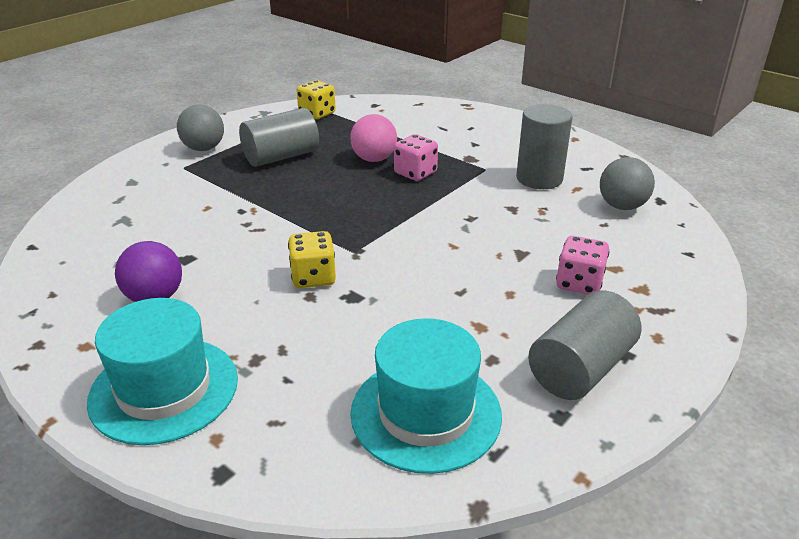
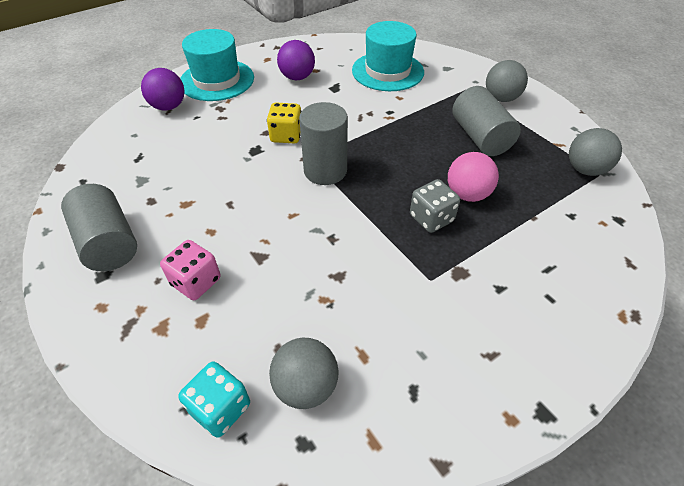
camera: 105 degrees right, 15 degrees up
yellow dice [297,80,336,119] -> grey ball [569,128,622,176]
turquoise hat [350,318,502,474] -> turquoise hat moved to [352,21,424,91]
pink dice [394,134,438,181] -> grey dice [410,179,460,233]
grey cylinder [516,104,573,189] -> grey cylinder moved to [299,102,348,185]
none -> purple ball [141,68,184,111]
none -> turquoise dice [178,362,250,438]

